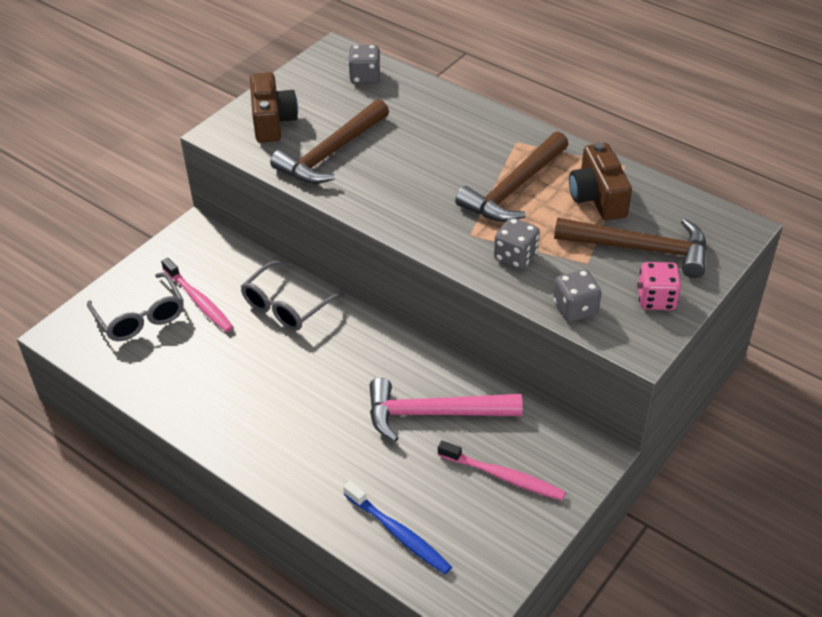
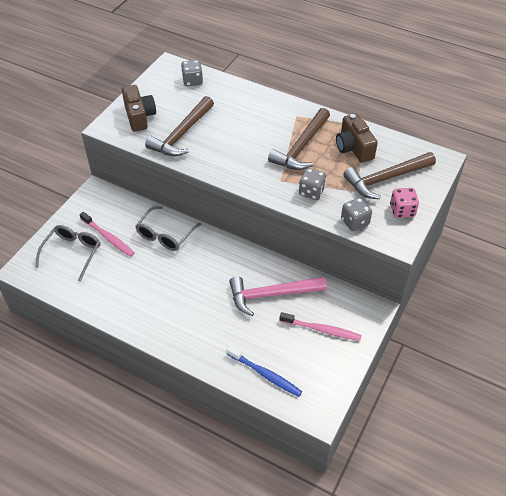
camera: 10 degrees left, 5 degrees up
grey glasses [87,272,184,341] -> grey glasses turned 120 degrees counterclockwise [35,225,101,282]
brown hammer [554,218,707,278] -> brown hammer turned 150 degrees clockwise [343,152,436,199]

